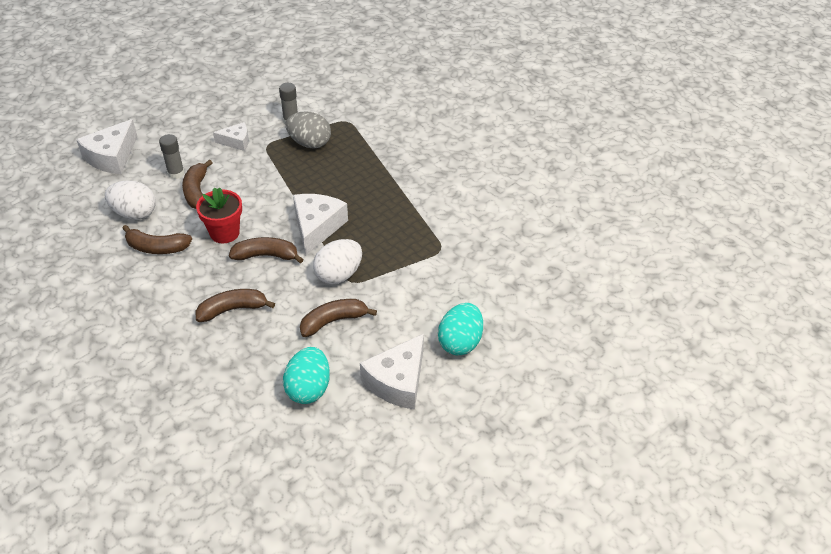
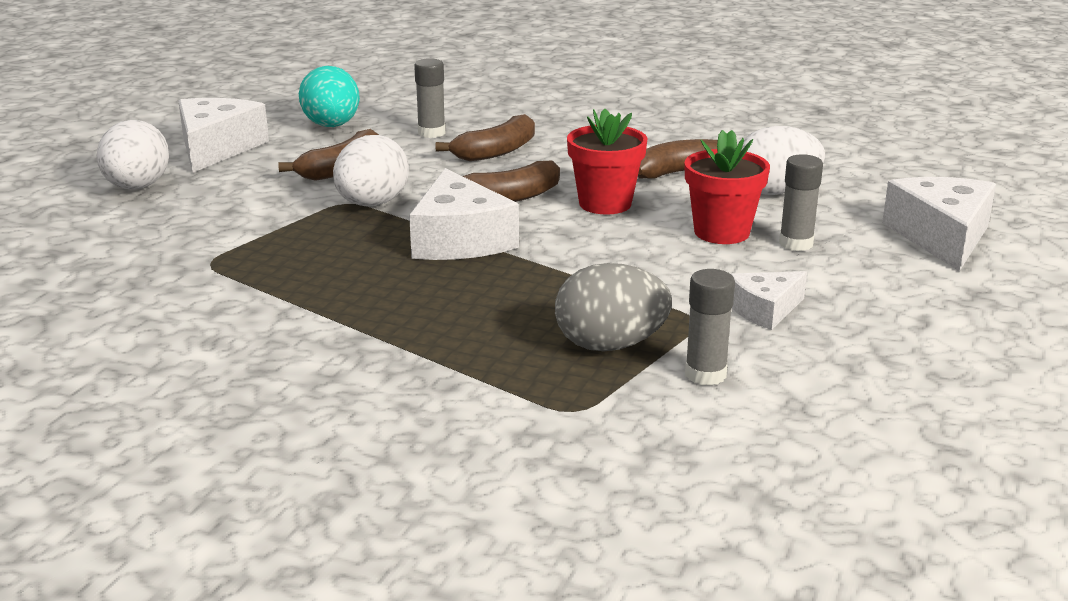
camera: 155 degrees right, 20 degrees down
brown banana [182,160,212,209] -> red flower pot [684,130,770,244]
turquoise egg [438,303,483,356] -> white egg [96,120,169,190]
none -> grey glue stick [414,58,445,138]

